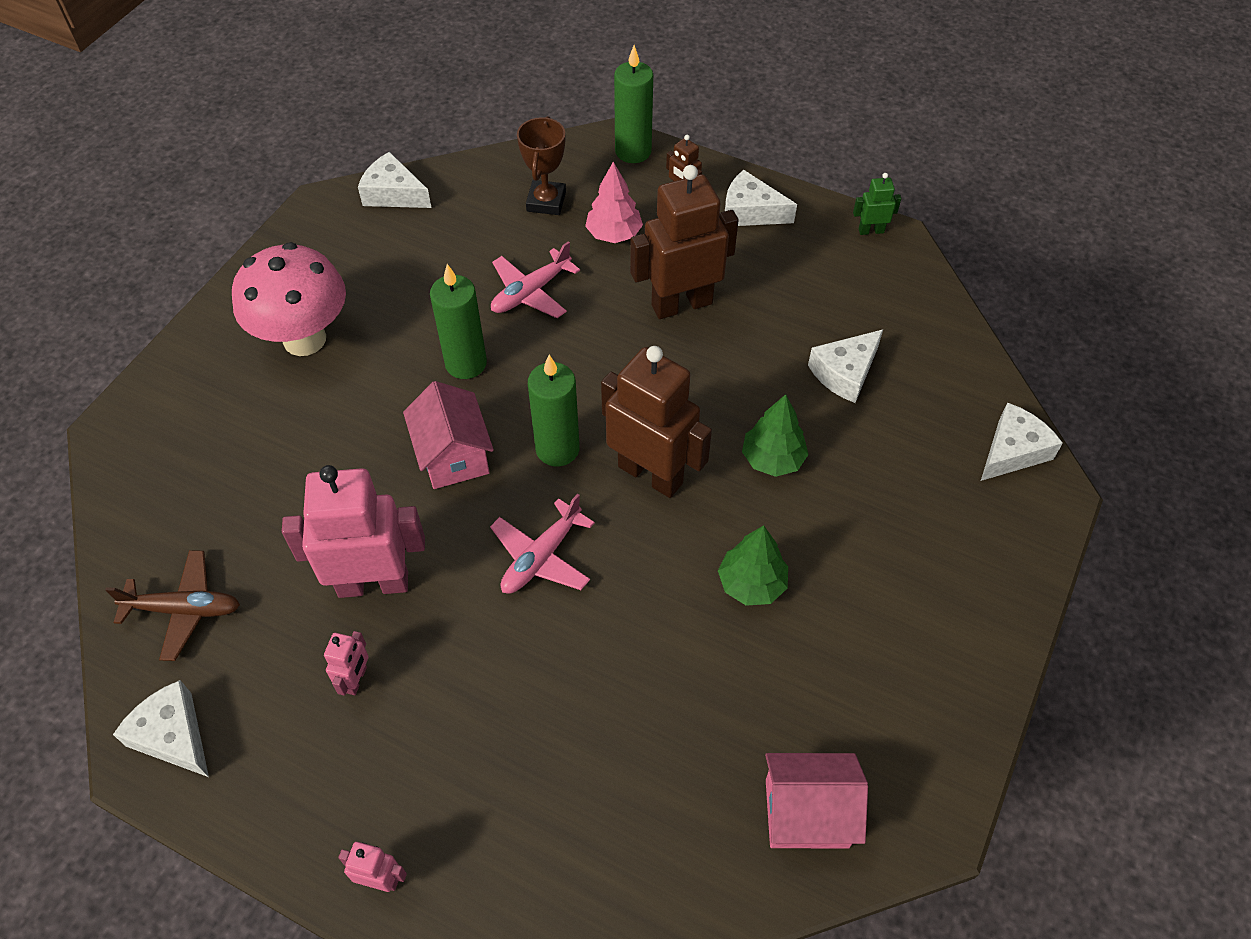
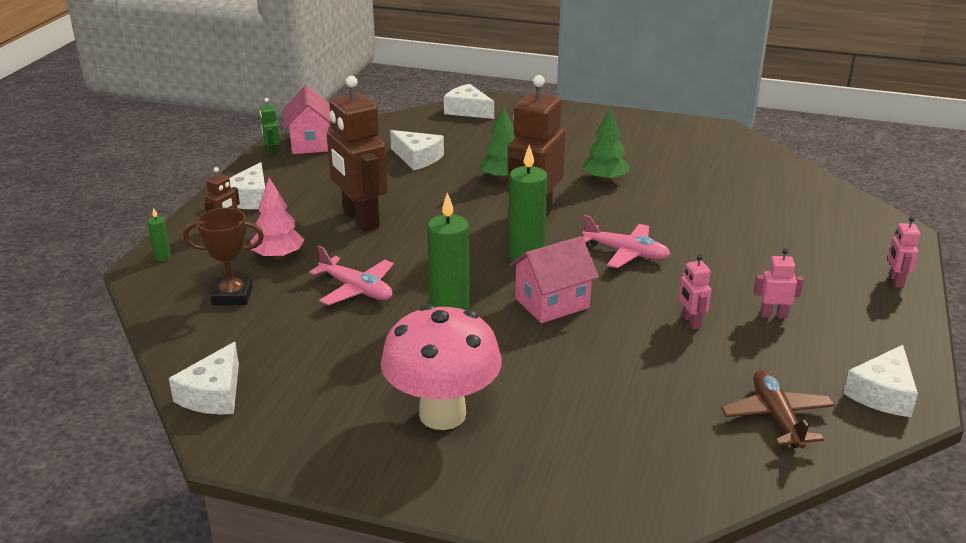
camera: 100 degrees left, 25 degrees down
pink robot [282,465,425,598] -> pink robot [679,254,712,329], size x0.44
green candle [614,45,653,163] -> green candle [147,208,171,261], size x0.46
pink house [765,753,868,848] -> pink house moved to [283,85,331,154]

